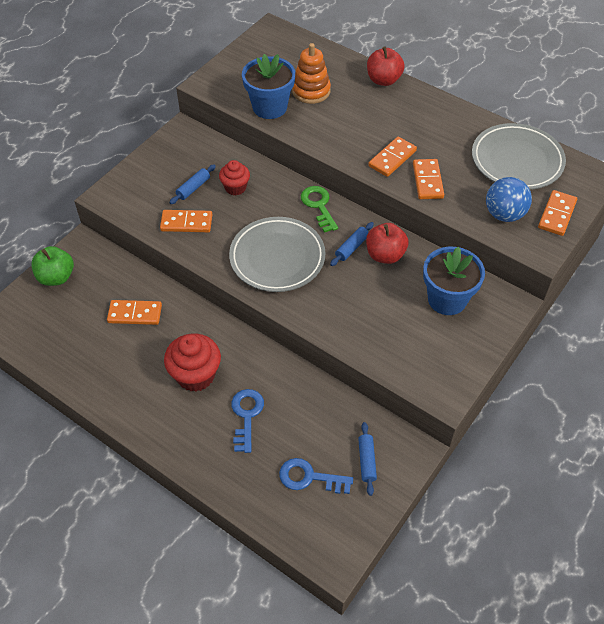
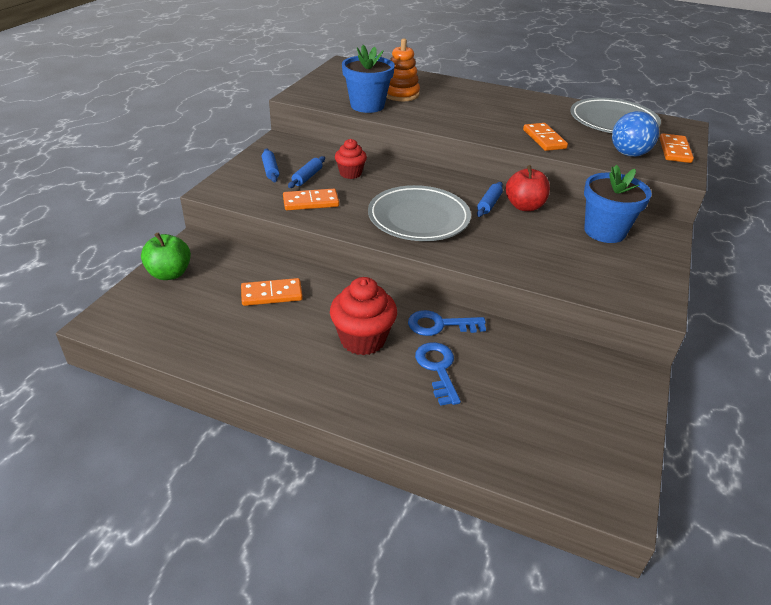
camera: 15 degrees left, 15 degrees down
blue key [279,458,353,494] -> blue key moved to [408,310,486,336]
green key [301,186,338,233] -> none
blue rolling pin [358,422,377,496] -> blue rolling pin moved to [262,148,279,182]
red apple [367,46,405,86] -> none
orange domino [368,137,417,177] -> none

